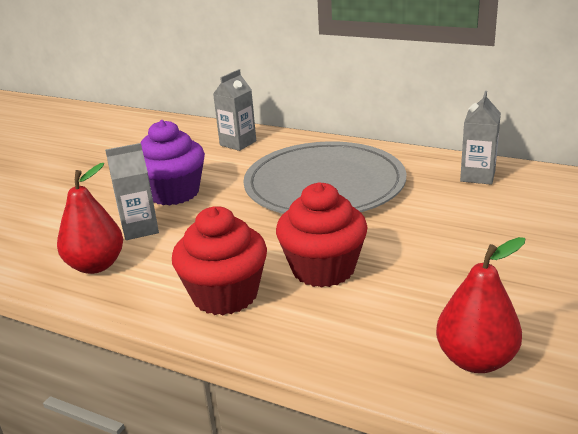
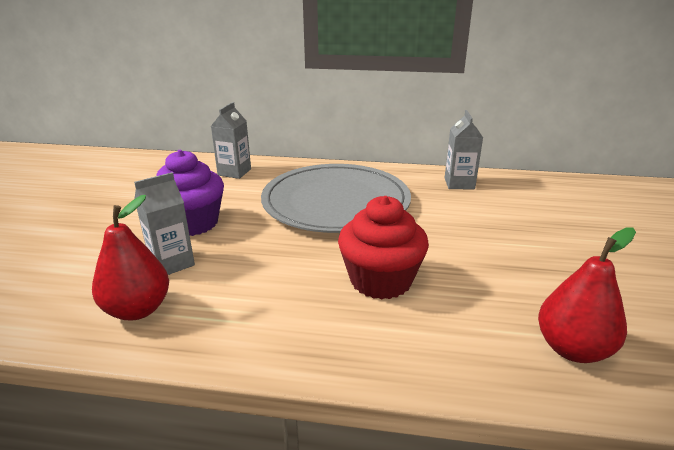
camera: 20 degrees left, 0 degrees up
red cupcake [172,206,267,315] -> none

